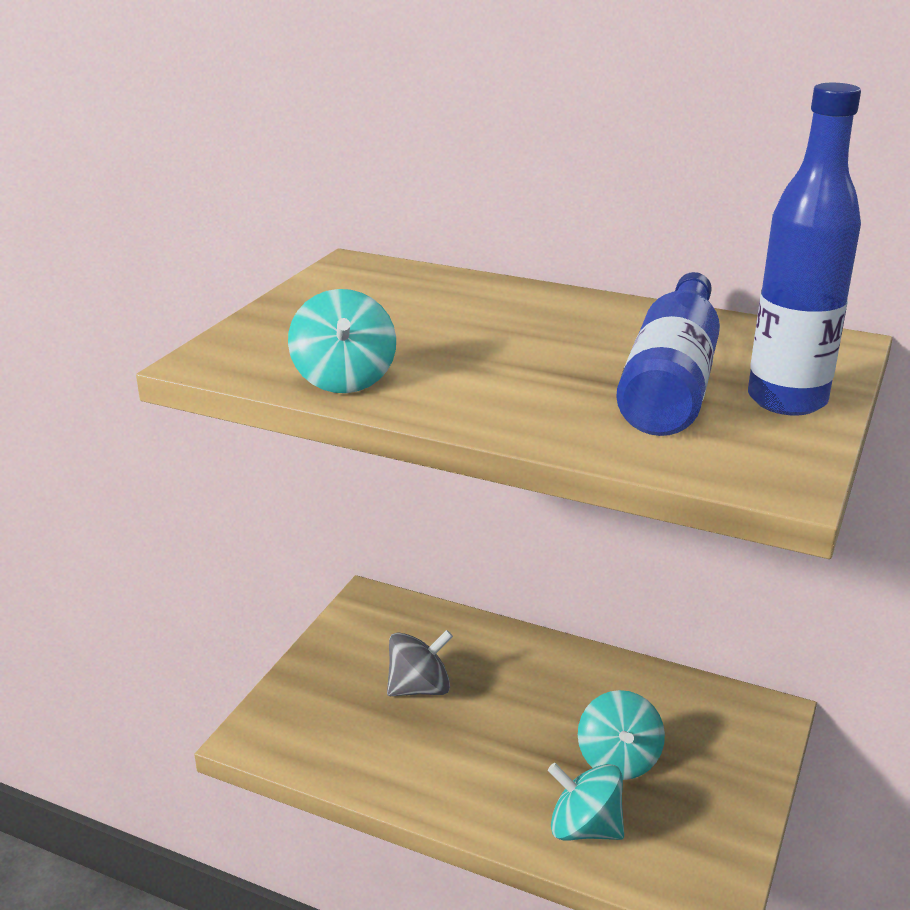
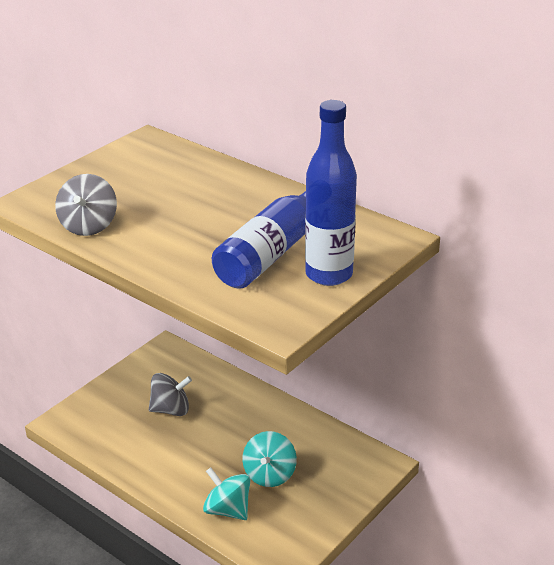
camera: 15 degrees right, 5 degrees up
turquoise spinning top [288,289,396,393] -> grey spinning top [55,174,117,236]

